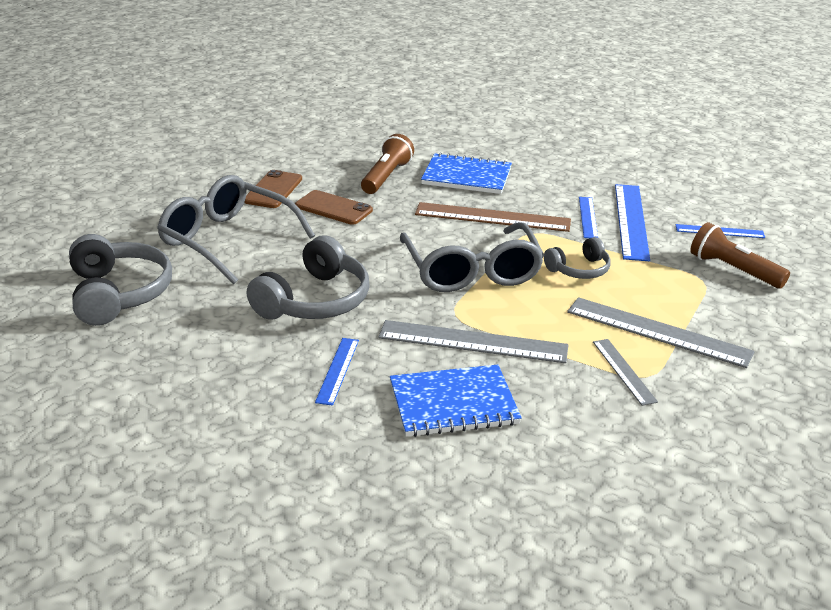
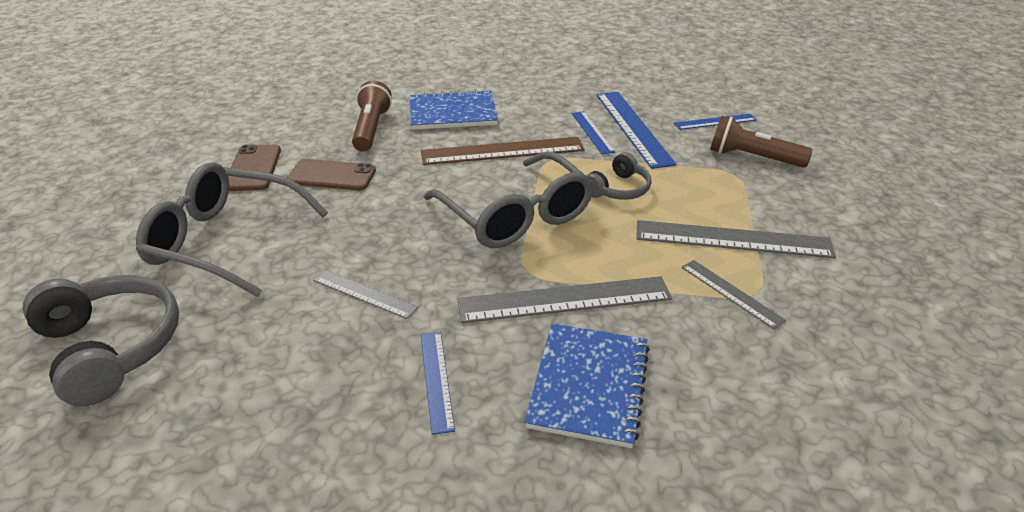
camera: 20 degrees left, 5 degrees up
grey headphones [247,235,369,320] -> grey ruler [314,270,418,319]
blue notebook [390,365,522,437] -> blue notebook turned 45 degrees counterclockwise [524,323,650,448]

